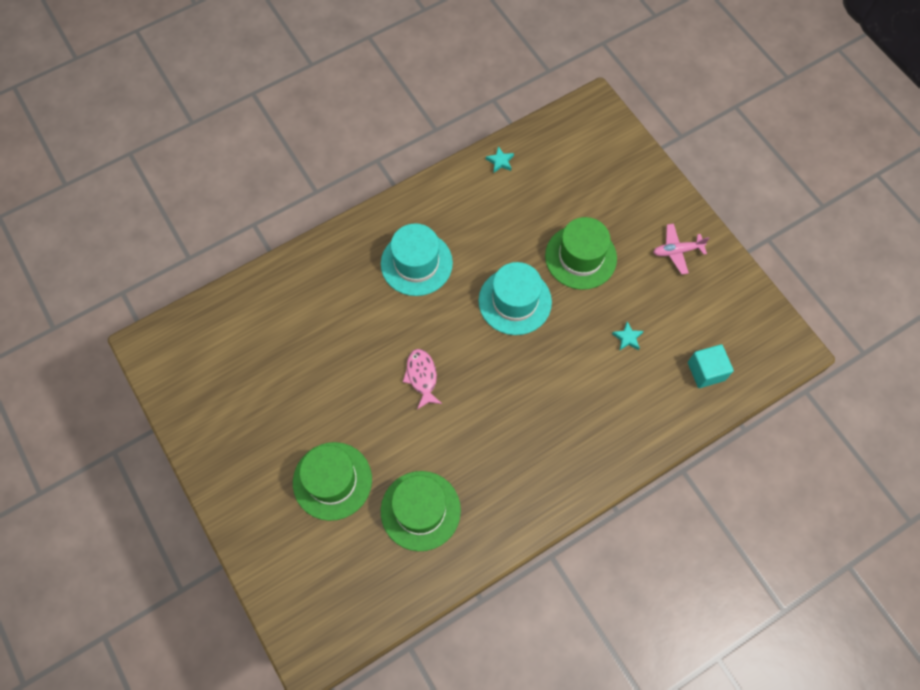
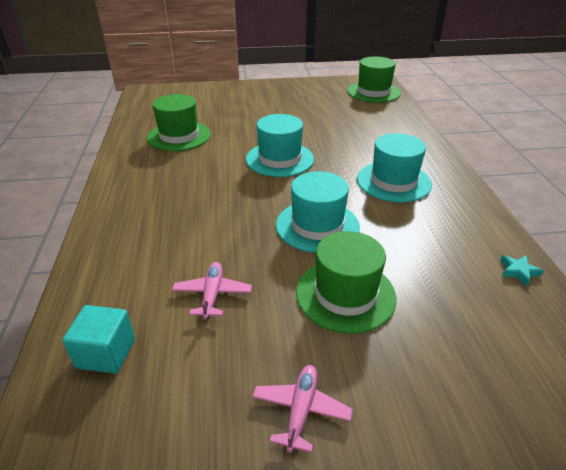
camera: 115 degrees right, 30 degrees down
green hat [293,442,372,521] -> green hat moved to [347,57,401,103]
pink fish [403,349,442,409] -> turquoise hat [246,114,314,177]
turquoise star [612,322,644,351] -> pink plane [172,262,252,319]

